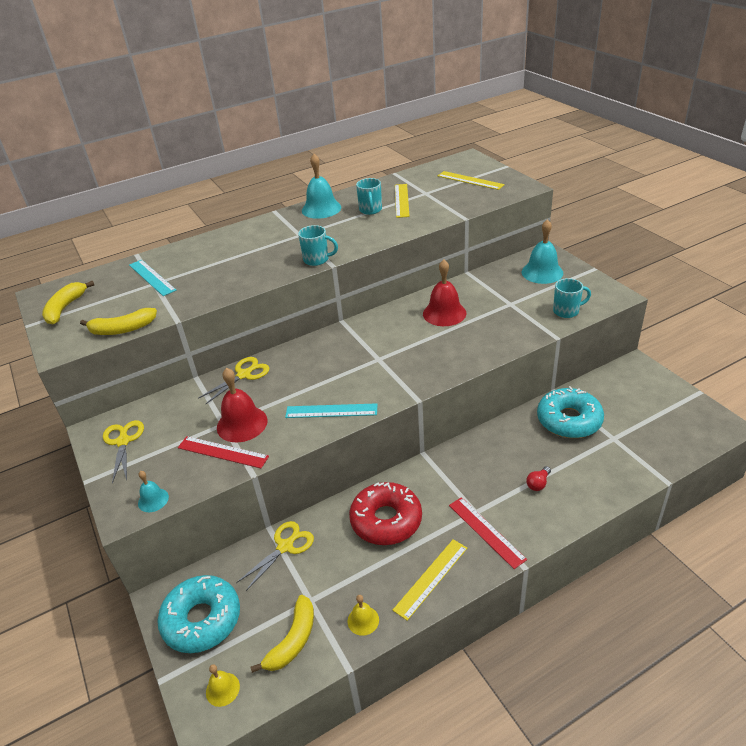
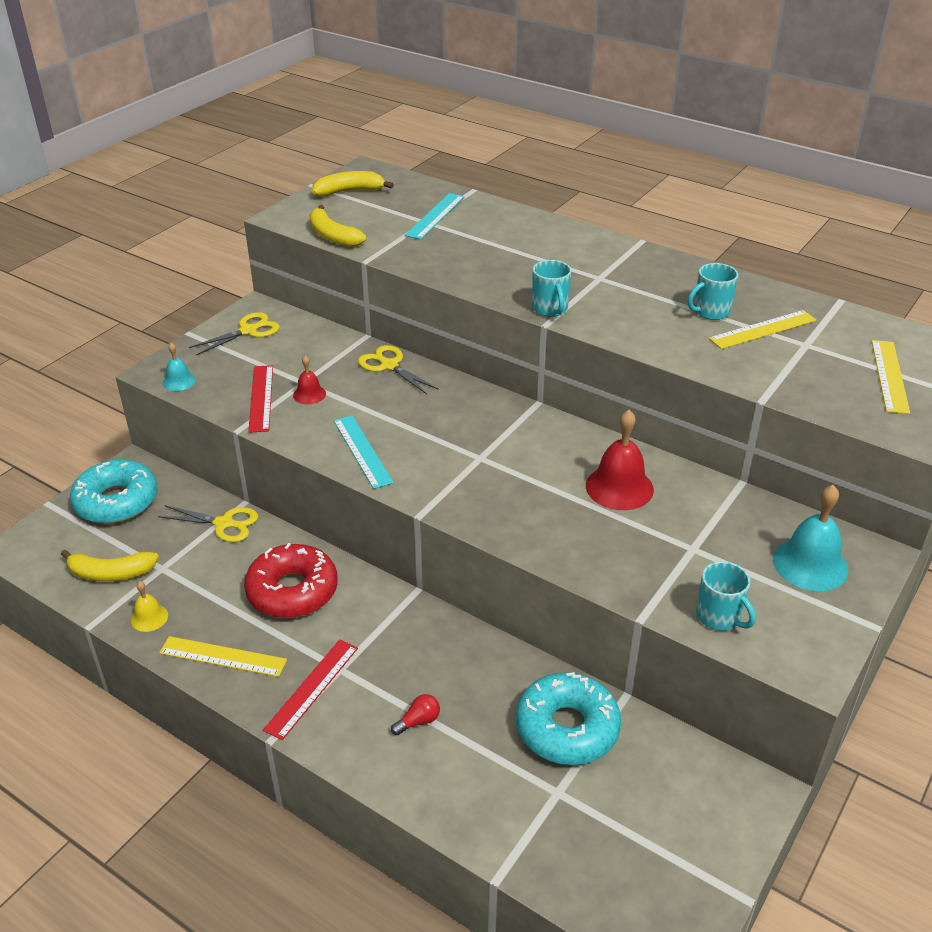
camera: 60 degrees right, 0 degrees up
yellow scissors [199,357,269,404] -> yellow scissors turned 150 degrees counterclockwise [358,345,439,394]
yellow bell [206,664,240,707] -> none
red bell [217,368,268,442] -> red bell [293,356,326,405], size x0.54
turquoise bell [302,154,341,219] -> none
red light bulb [526,466,551,491] -> red light bulb turned 135 degrees clockwise [391,694,440,735]

